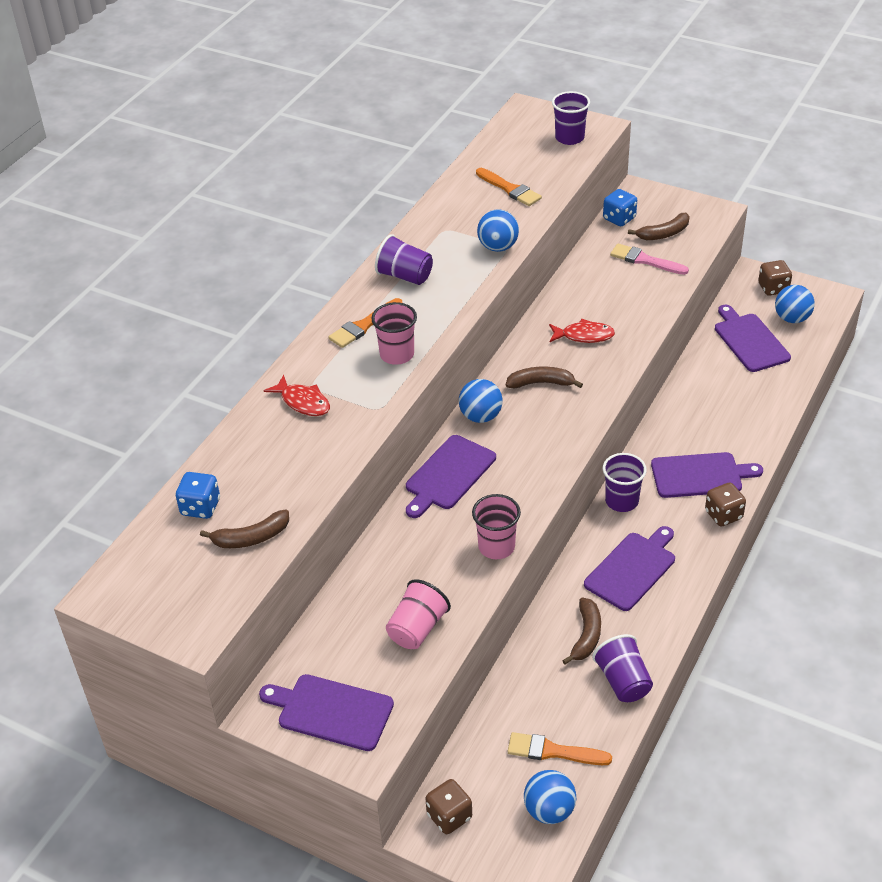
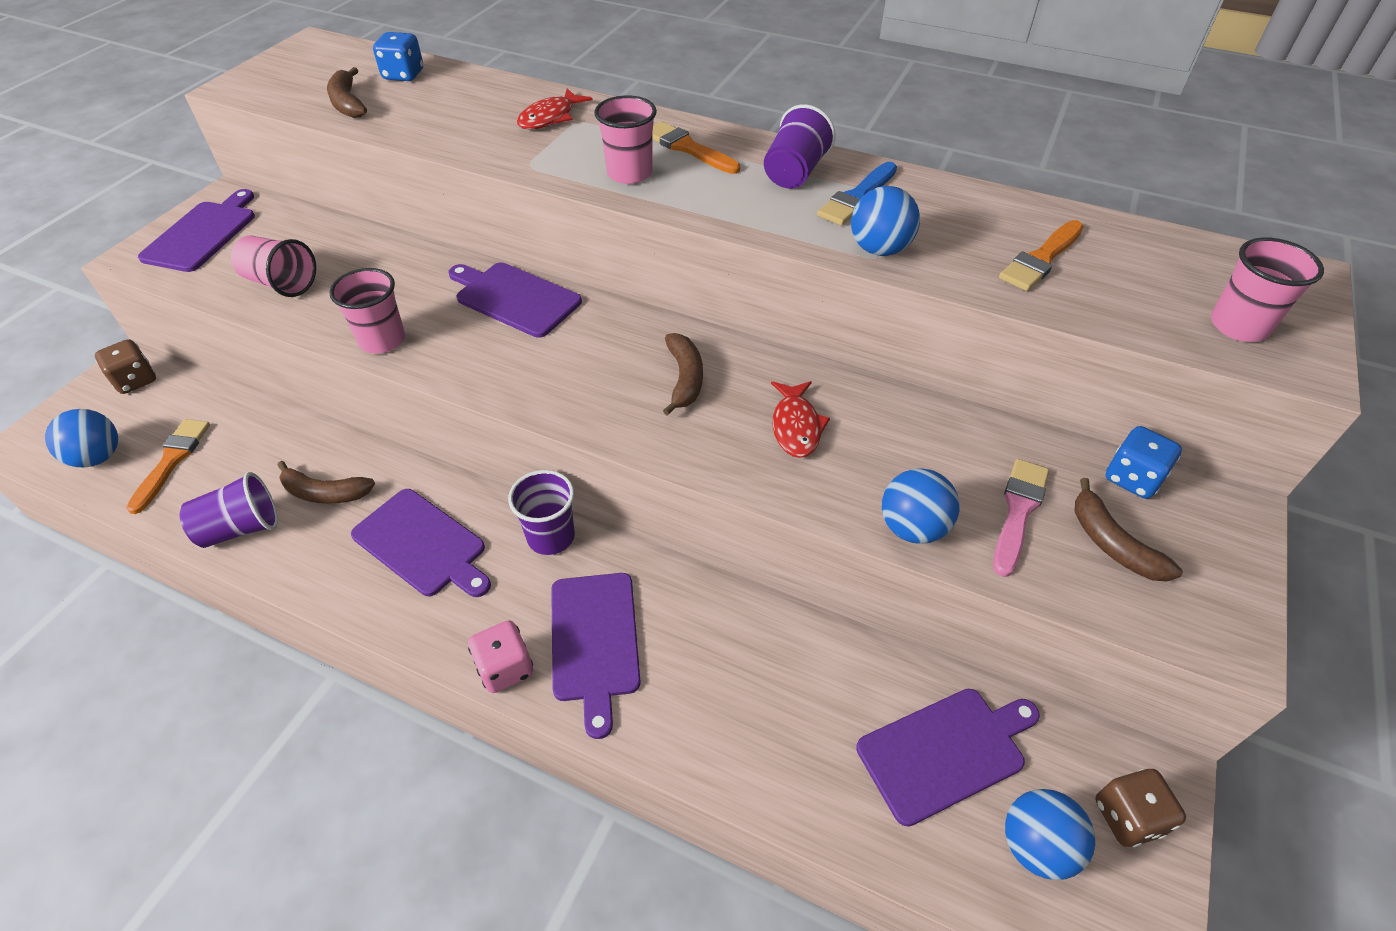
camera: 85 degrees right, 5 degrees up
blue ball [459,379,503,423] -> blue ball moved to [882,468,960,544]
purple cup [552,91,590,145] -> pink cup [1211,237,1324,342]
brown dice [705,482,746,526] -> pink dice [468,620,533,693]
none -> blue brush [817,162,897,226]

